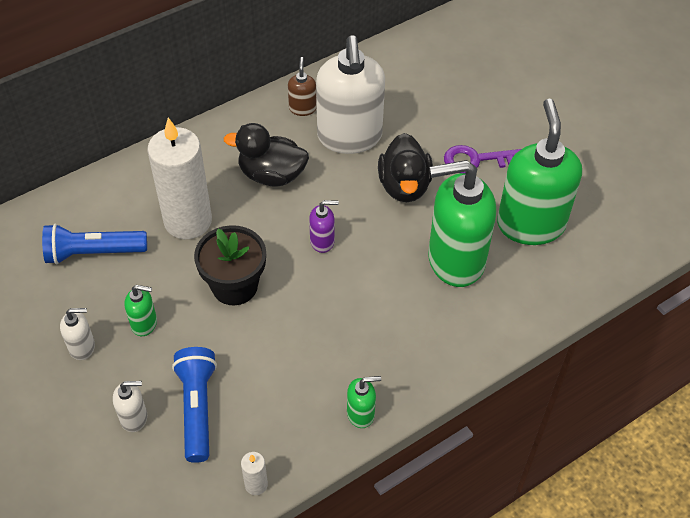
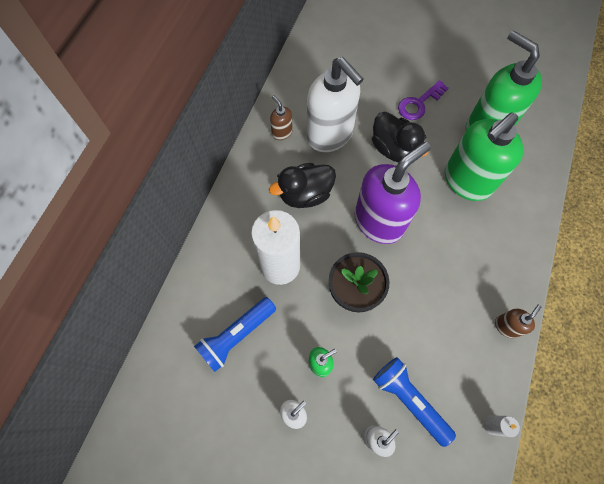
camera: 35 degrees left, 15 degrees up
purple soap dispenser [309,200,339,253] -> purple soap dispenser [355,142,431,244], size x2.30
green soap dispenser [347,376,381,428] -> brown soap dispenser [495,305,541,338]

